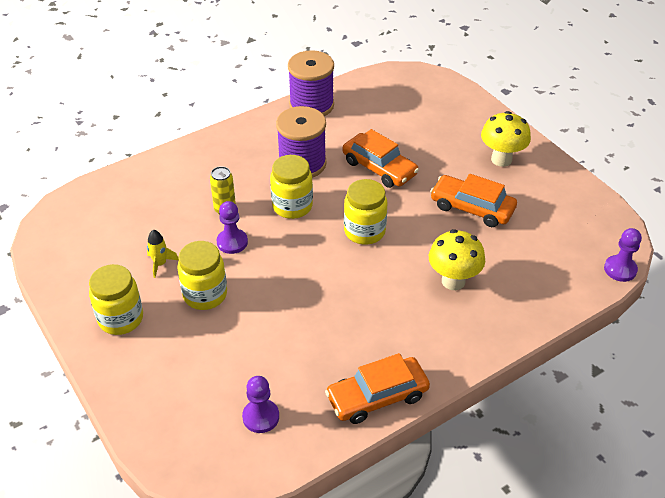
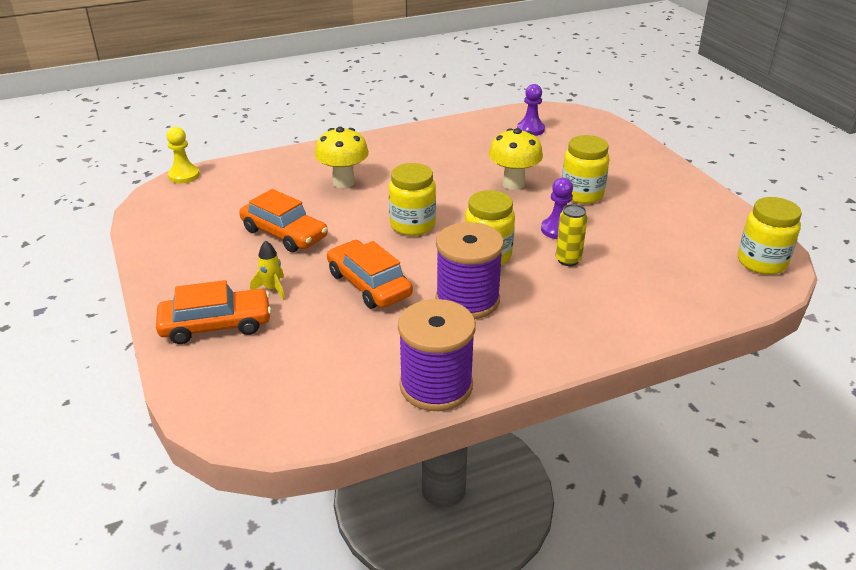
camera: 170 degrees left, 10 degrees down
yellow jar [89,264,143,335] -> yellow jar moved to [738,197,802,275]
yellow rocket [147,230,179,278] -> yellow rocket moved to [250,241,285,300]
orange car [325,353,430,424] -> orange car moved to [156,280,271,344]
yellow mushroom [481,111,531,167] -> yellow mushroom moved to [489,128,543,190]
purple pawn [604,228,642,282] -> yellow pawn [167,127,200,183]

